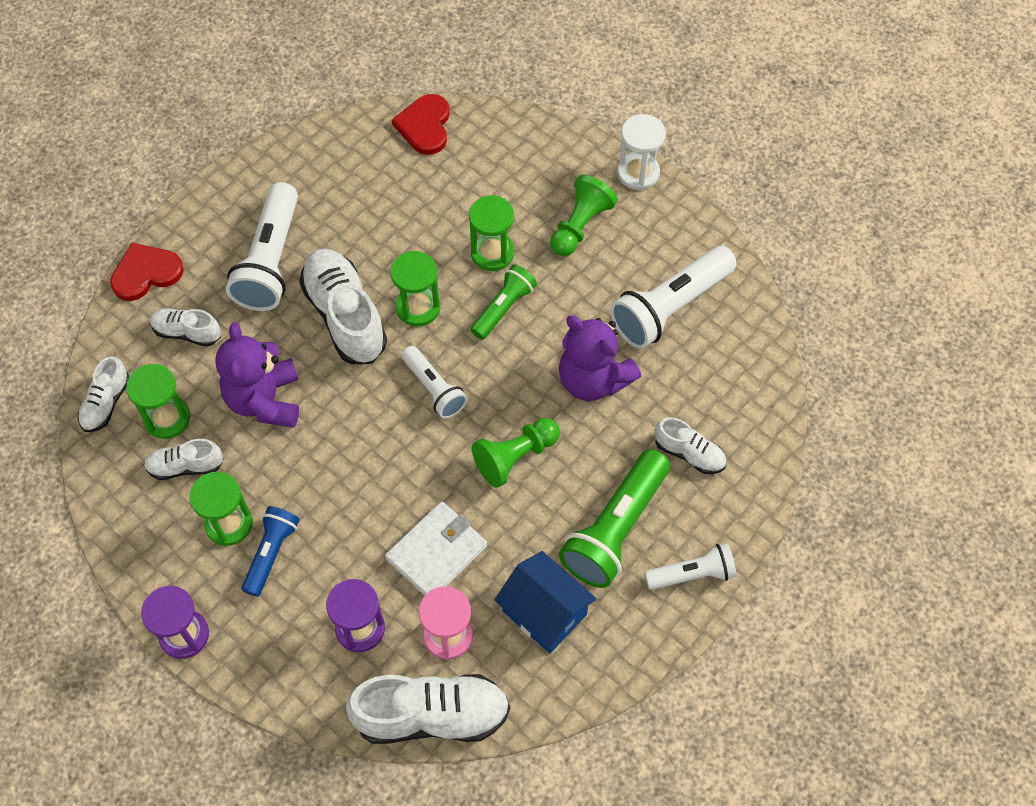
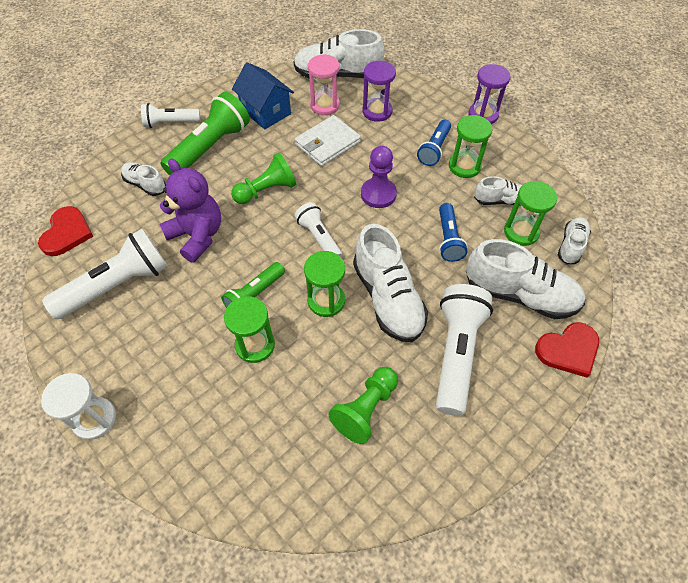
camera: 175 degrees left, 5 degrees down
white shoe [150,308,221,347] -> white shoe [466,239,585,319], size x1.86
purple teddy bear [215,322,299,428] -> blue flashlight [439,203,468,262]
red heart [392,94,450,155] -> red heart moved to [38,206,93,256]
green pawn [550,175,618,256] -> green pawn moved to [328,367,398,444]
none -> purple pawn [361,146,397,208]

